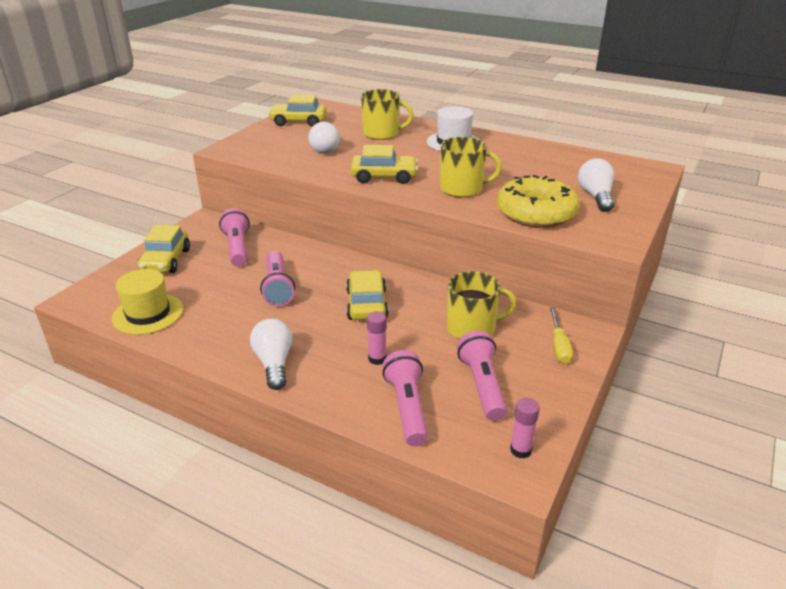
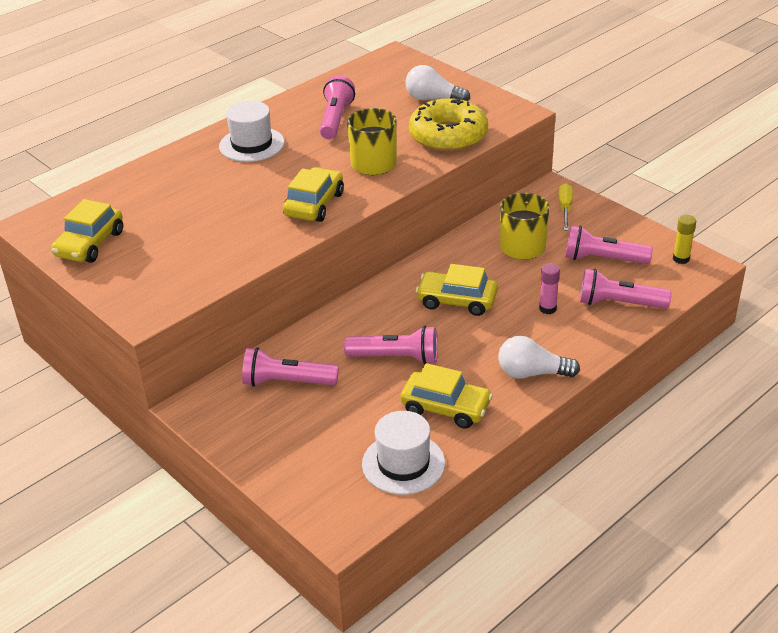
camera: 70 degrees left, 5 degrees up
yellow hat [112,269,183,335] -> white hat [362,411,445,495]
yellow car [138,225,190,273] -> yellow car moved to [400,363,493,429]
white light bulb [308,122,340,154] -> none
yellow mug [361,89,414,140] -> none
pink glue stick [510,398,540,458] -> yellow glue stick [673,215,696,264]
yellow screwdriver [550,307,573,364] -> yellow screwdriver turned 105 degrees counterclockwise [558,183,573,231]
none -> pink flashlight [320,76,355,139]

